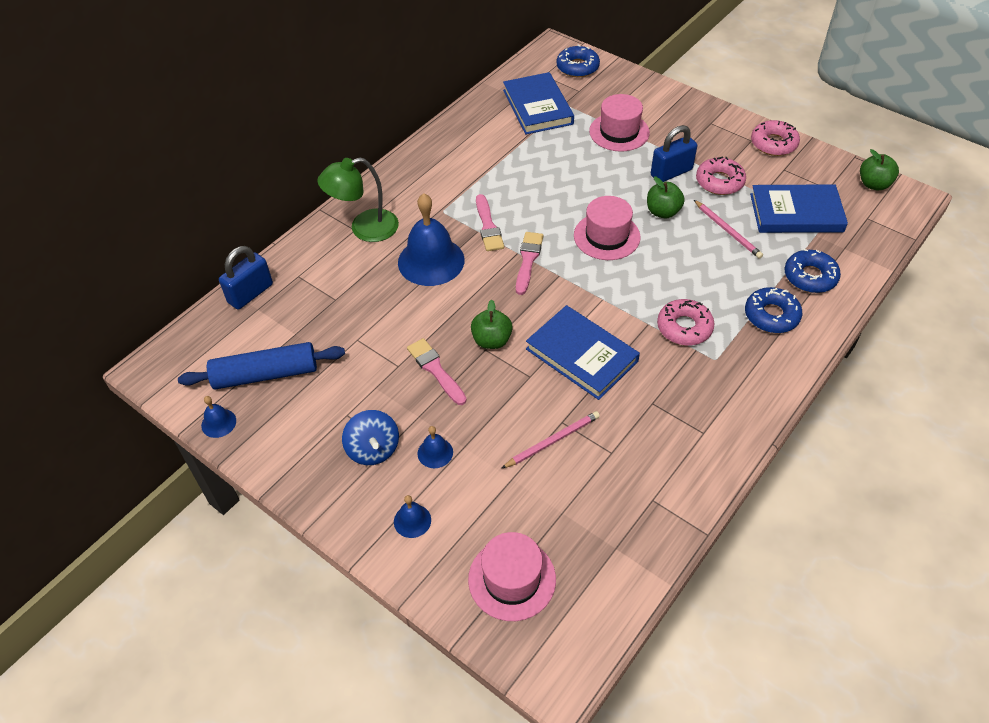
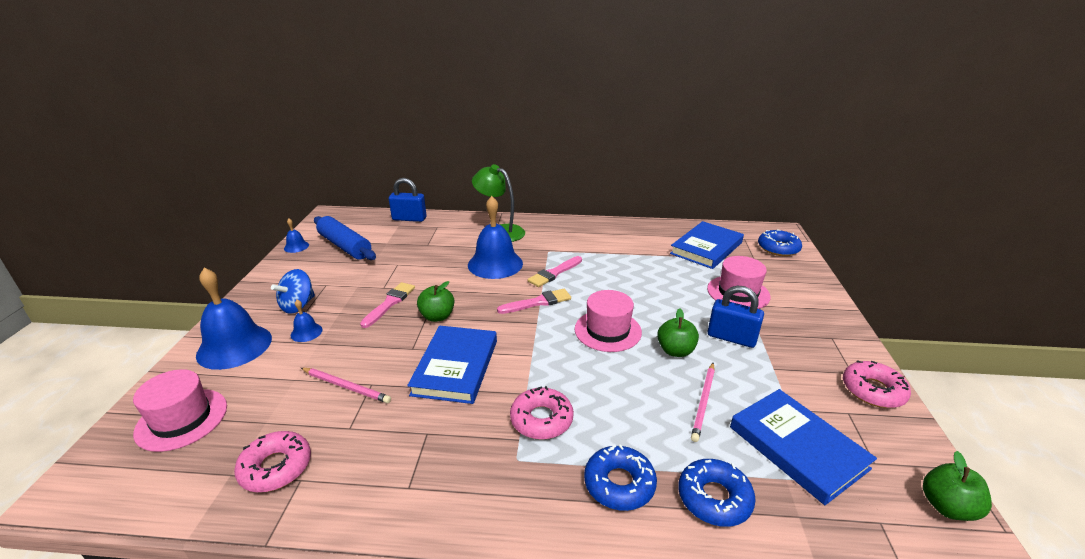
camera: 55 degrees right, 20 degrees down
blue bell [394,495,431,538] -> blue bell [196,268,272,370], size x2.20
pink donut [696,157,746,195] -> pink donut moved to [234,431,311,492]

